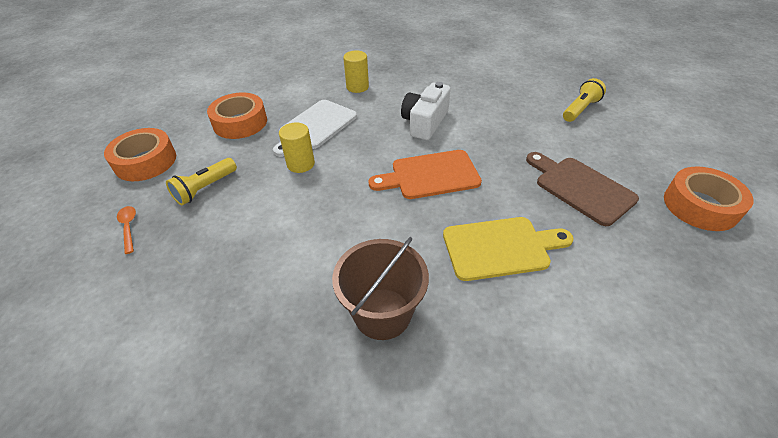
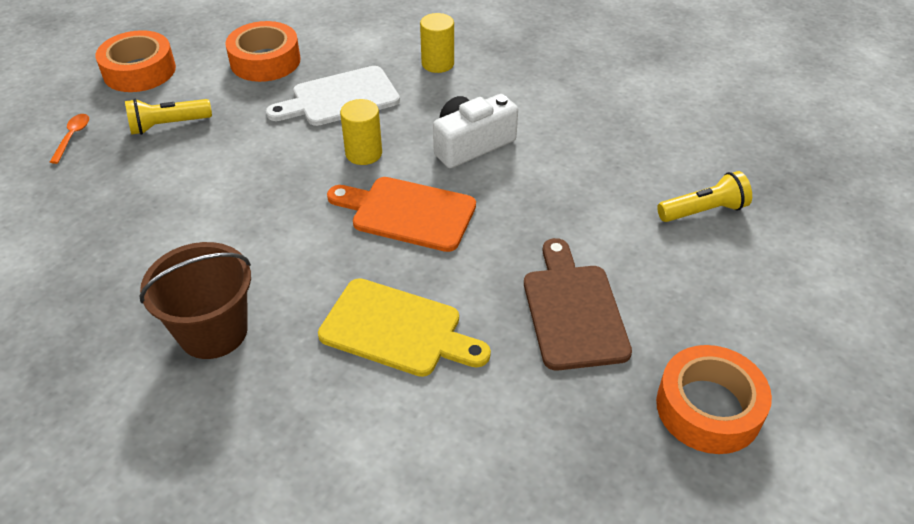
camera: 30 degrees right, 0 degrees up
yellow cylinder [279,123,315,173] -> yellow cylinder moved to [340,99,382,165]

